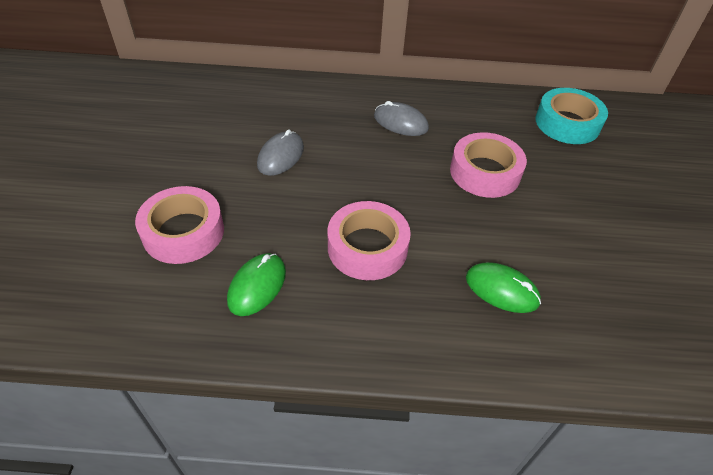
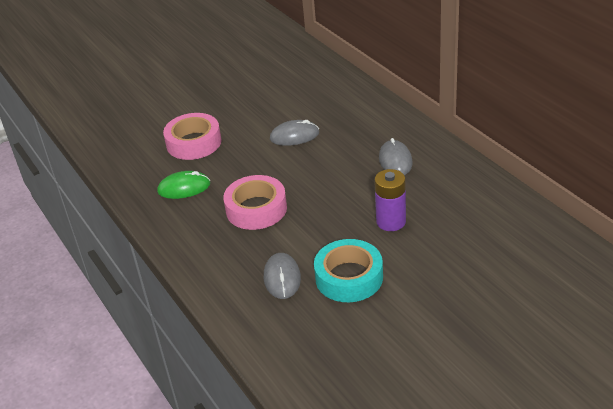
camera: 60 degrees right, 10 degrees down
pink tape [450,132,527,198] -> purple battery [374,169,406,231]
green mouse [466,262,541,313] -> grey mouse [264,253,301,299]
turquoise tape [535,88,608,144] -> turquoise tape moved to [314,239,383,302]

